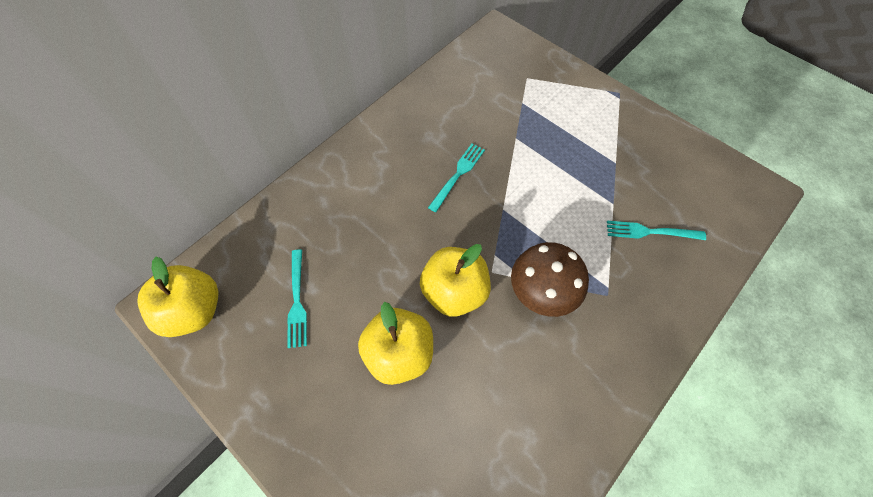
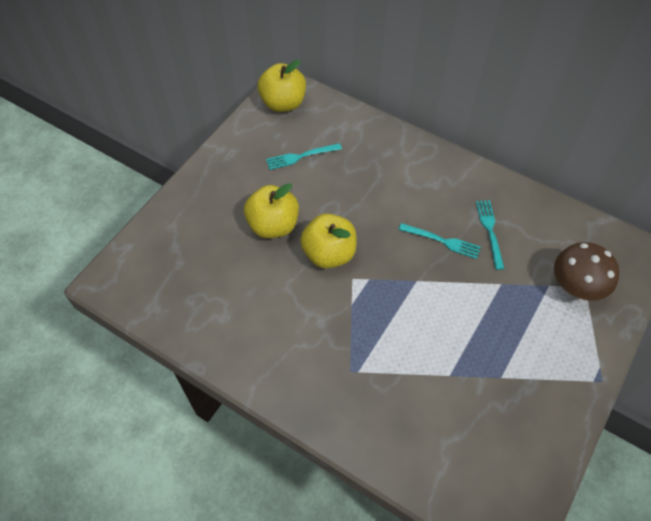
camera: 80 degrees right, 5 degrees down
brown mushroom [511,242,589,317] -> brown mushroom moved to [554,242,619,301]
turquoise fork [607,221,706,240] -> turquoise fork moved to [476,200,504,270]

